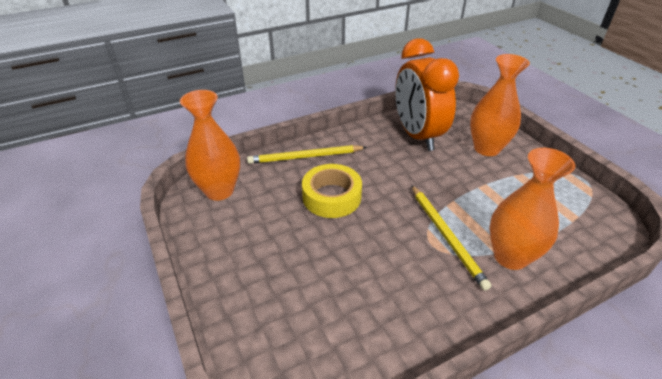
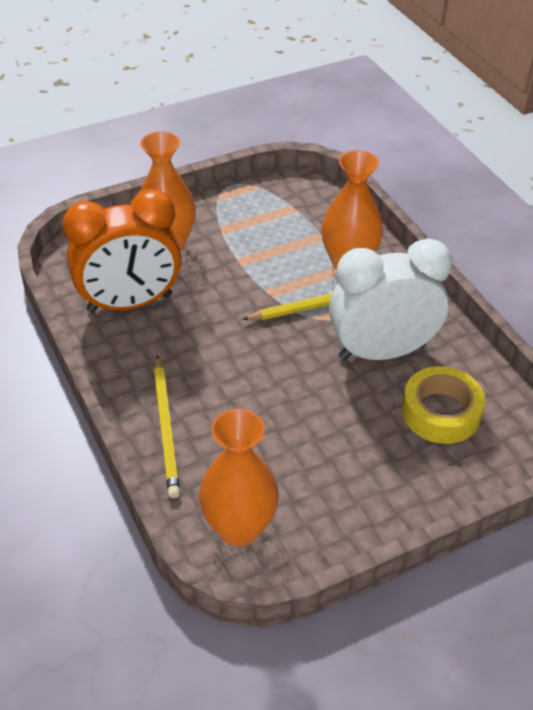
camera: 90 degrees left, 5 degrees up
yellow tape [302,164,362,218] -> yellow tape moved to [402,366,485,444]
none -> white clock [329,238,452,360]

